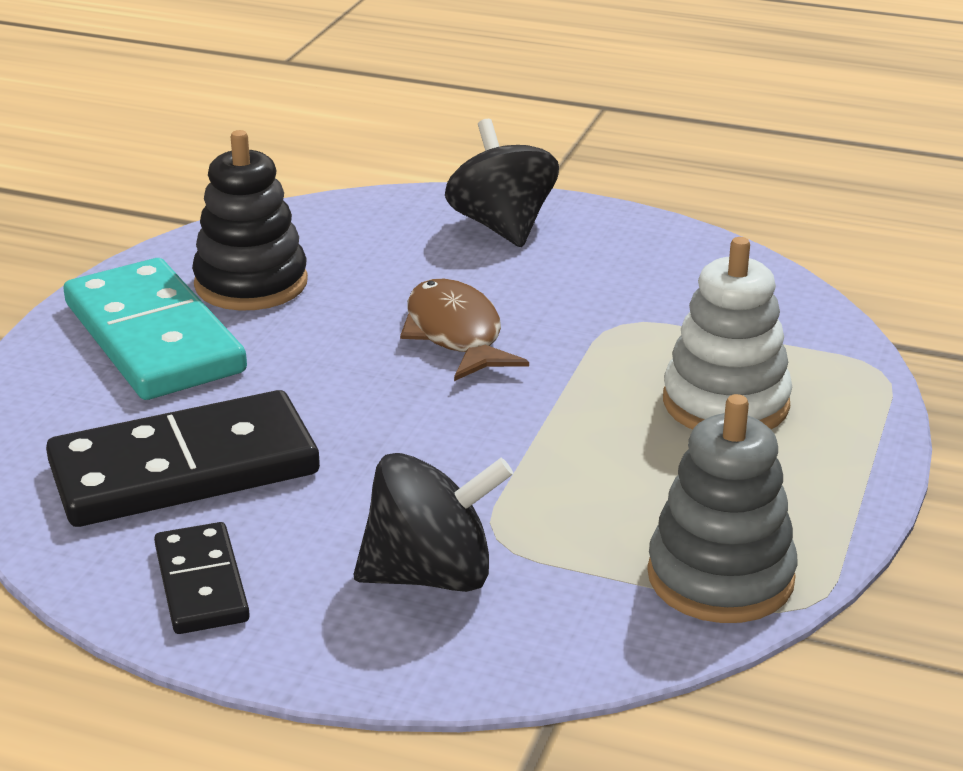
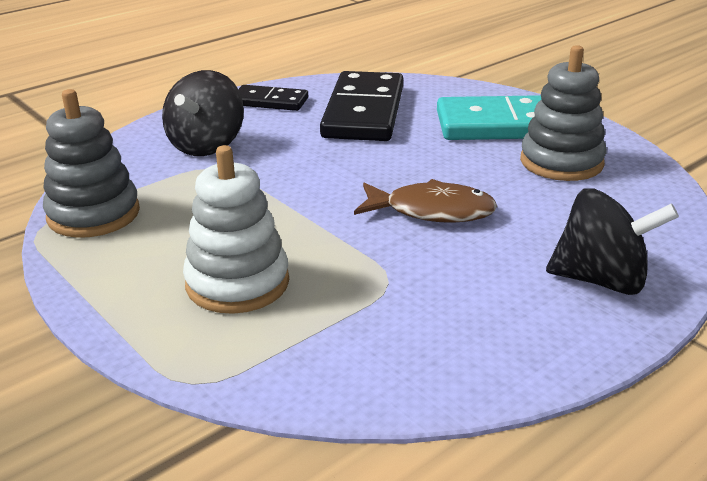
camera: 120 degrees right, 0 degrees up
black stacking toy [192,130,308,310] -> grey stacking toy [520,45,607,181]

